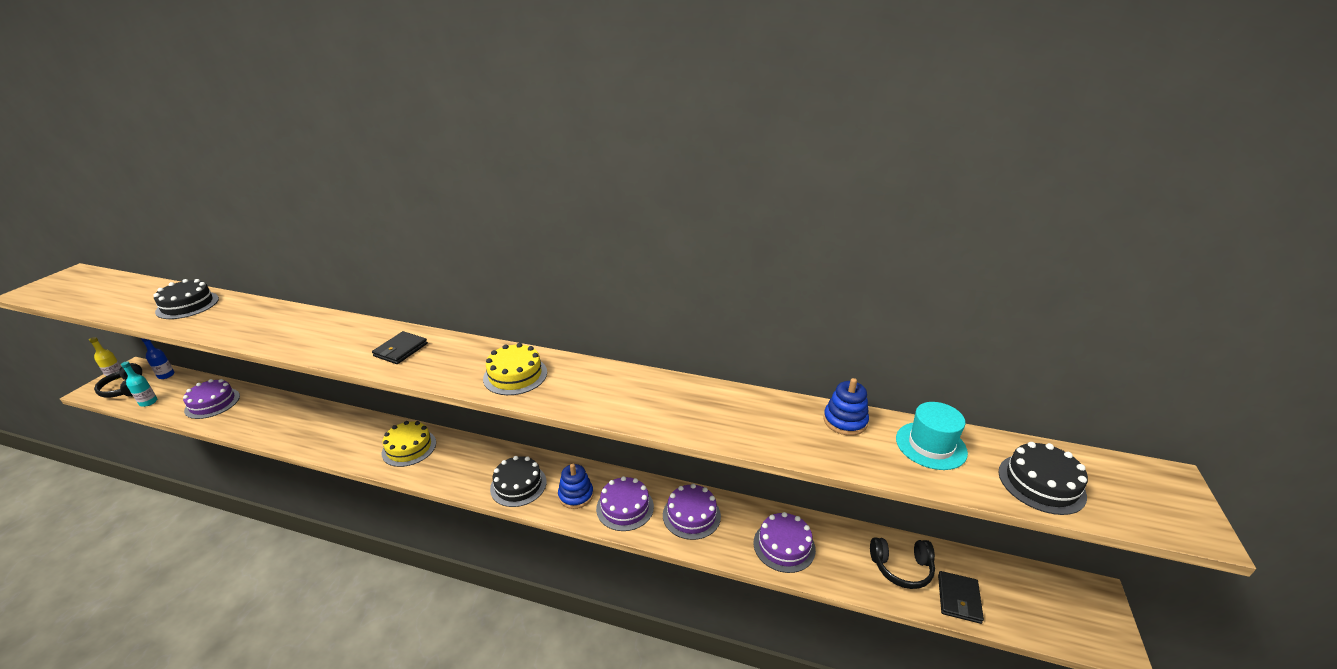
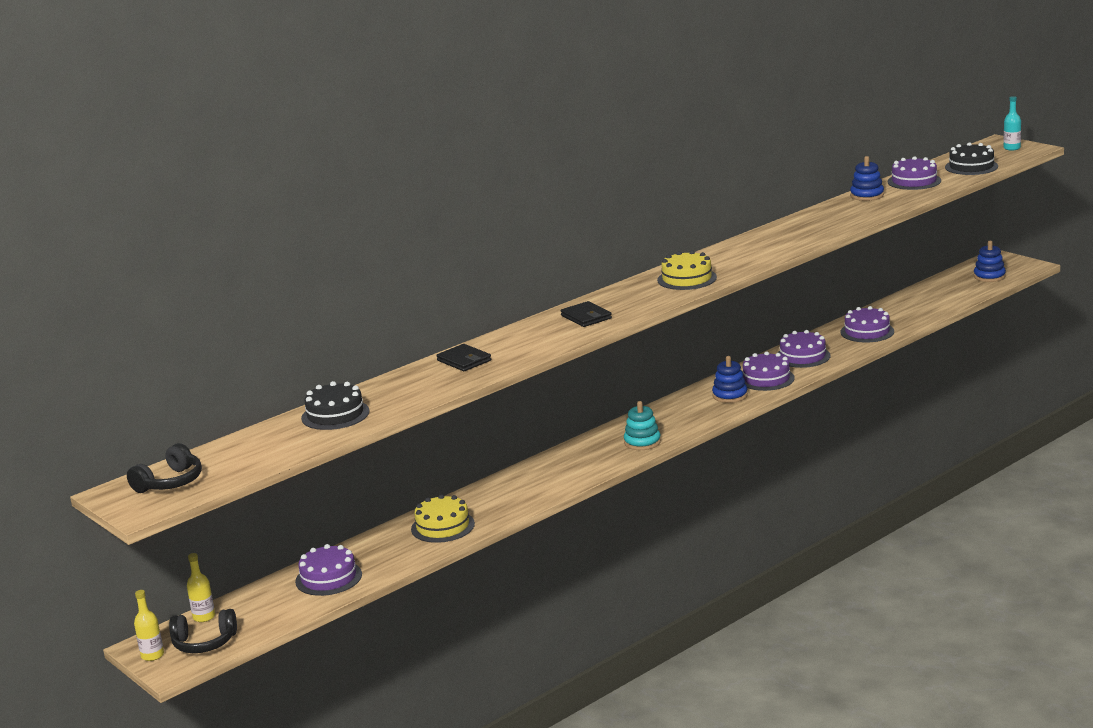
camera: 55 degrees left, 10 degrees down
turquoise bottle [121,361,157,407] -> turquoise bottle moved to [1004,96,1021,150]
blue bottle [141,338,175,379] -> yellow bottle [187,553,215,622]
yellow cake [382,421,436,467] -> yellow cake moved to [411,494,475,543]
black cake [490,456,547,507] -> none
black headphones [870,538,935,589] -> black headphones moved to [127,443,202,493]
turquoise hat [896,402,968,470] -> purple cake [887,156,941,190]
black wallet [938,571,984,624] -> black wallet moved to [437,344,491,371]
none -> turquoise stacking toy [624,401,661,450]
none -> blue stacking toy [974,241,1006,282]

